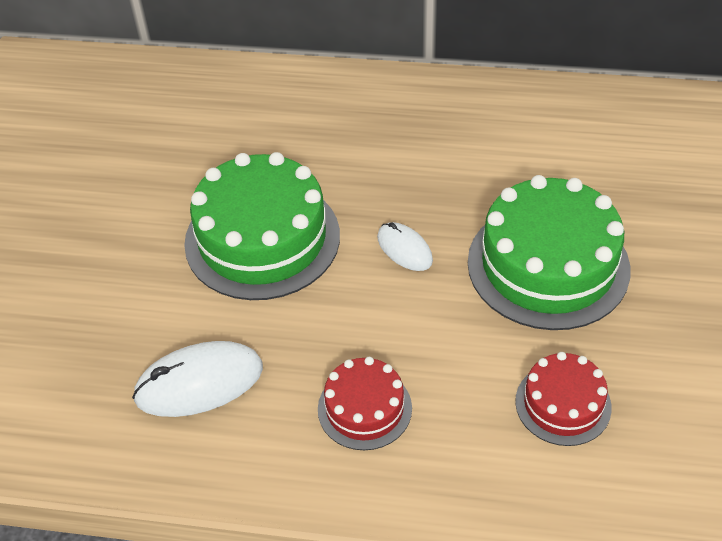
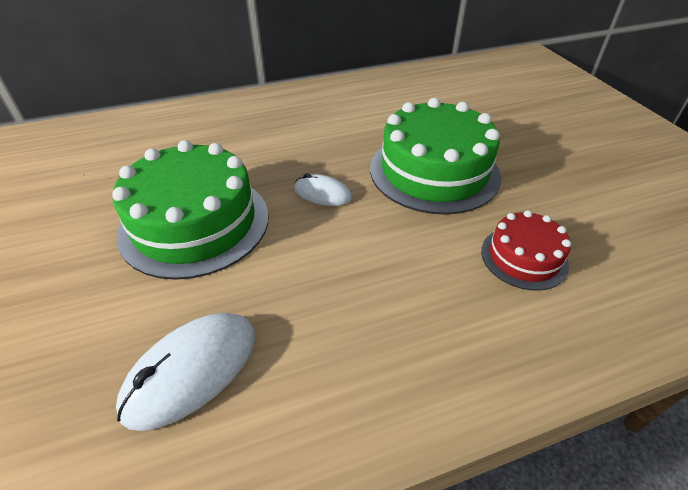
camera: 30 degrees left, 5 degrees down
red cake [318,357,412,450] -> none

